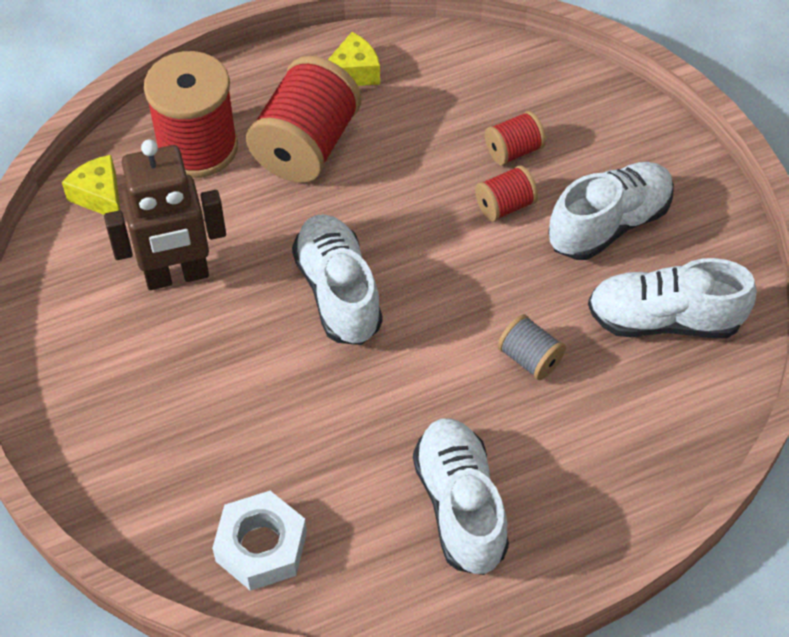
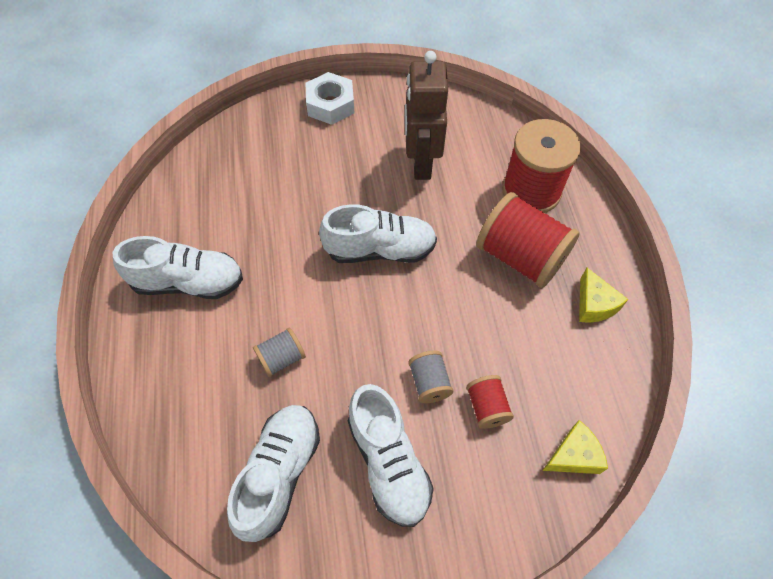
camera: 105 degrees right, 5 degrees up
yellow cheese [62,155,120,215] -> yellow cheese moved to [542,420,608,474]
white nut [212,491,307,591] -> white nut moved to [306,72,355,125]
red spool [475,165,538,222] -> grey spool [408,351,454,403]

